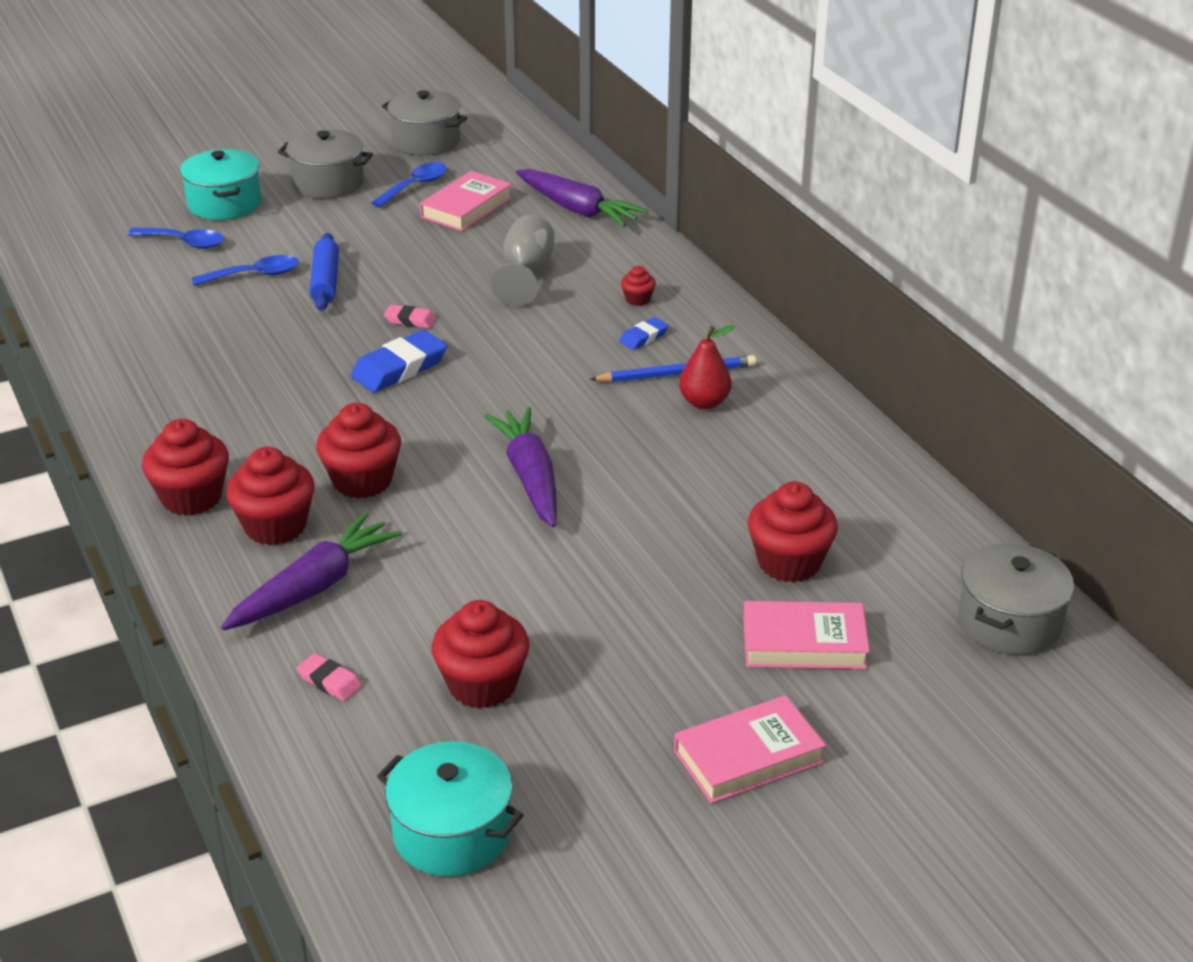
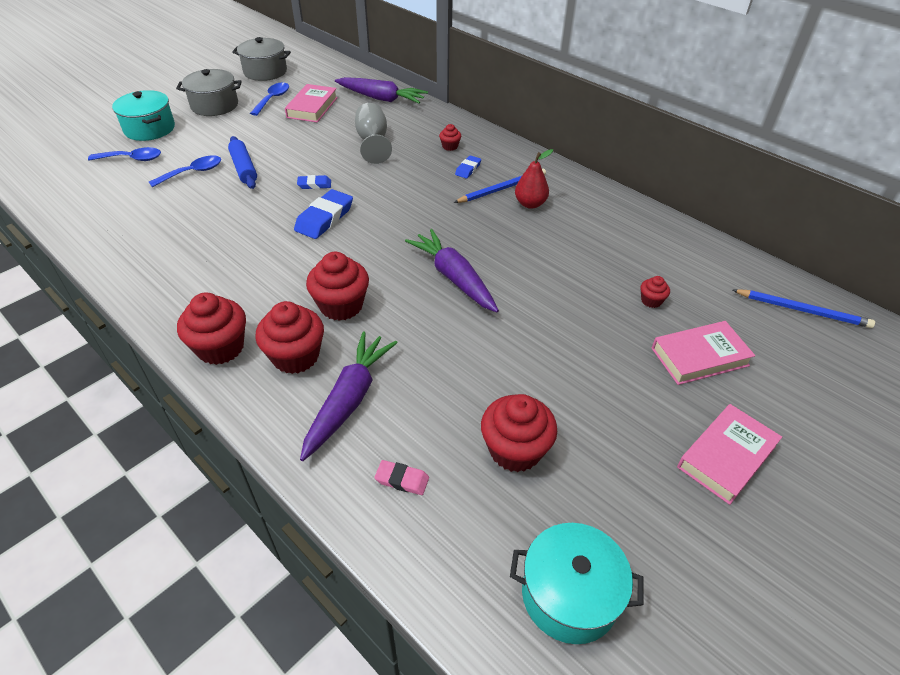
camera: 20 degrees left, 10 degrees up
pink eraser [384,305,436,328] -> blue eraser [297,175,331,189]
red cupcake [748,482,838,583] -> red cupcake [640,276,670,308], size x0.48
grey pot [958,543,1074,655] -> blue pencil [733,289,875,328]

